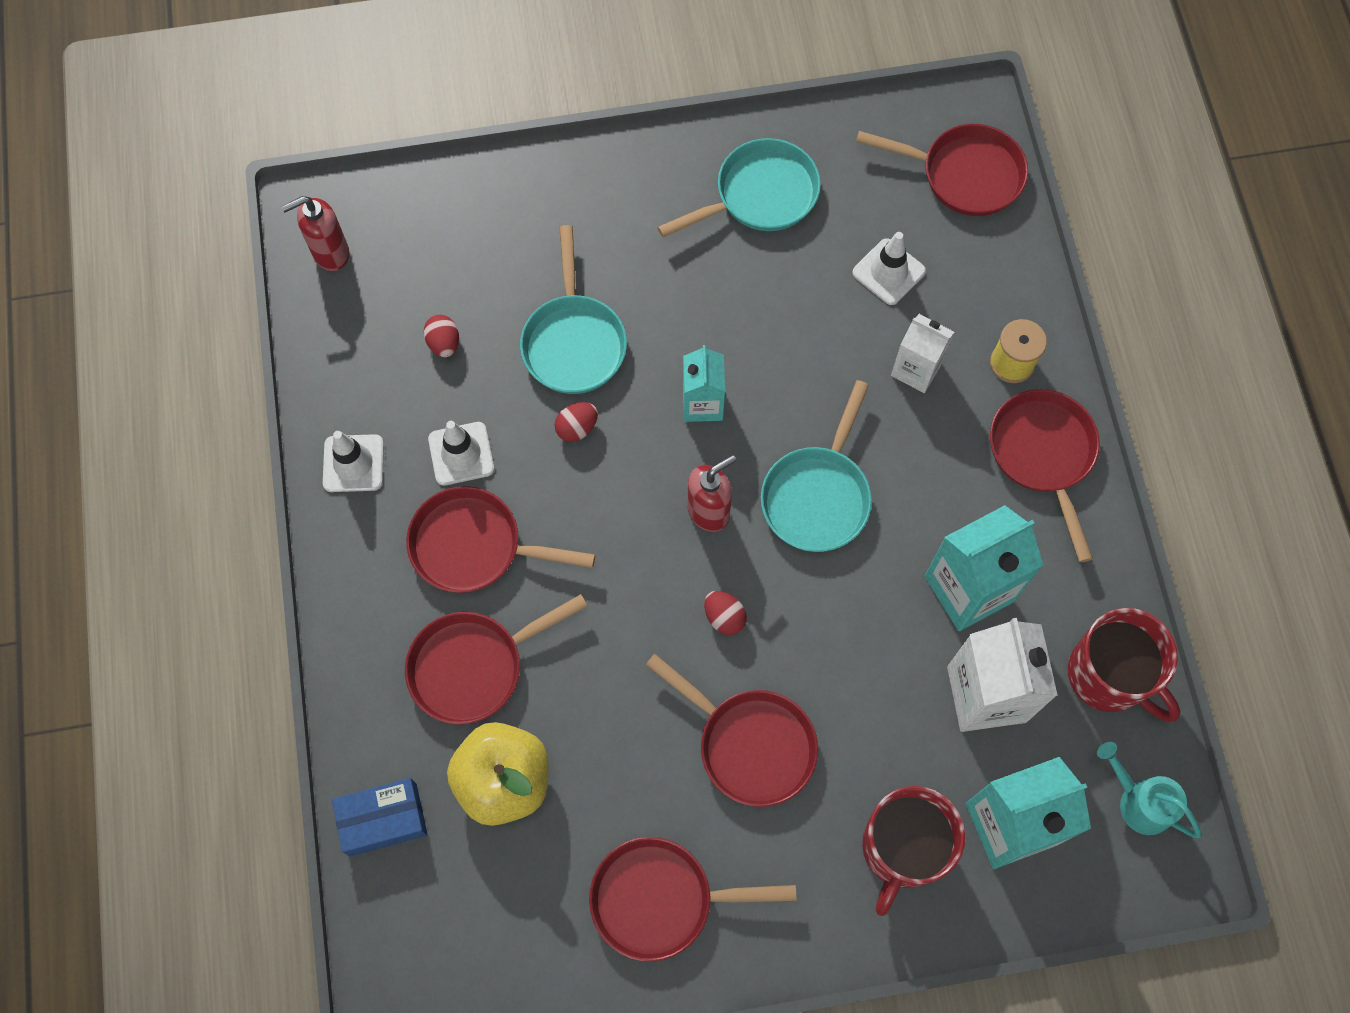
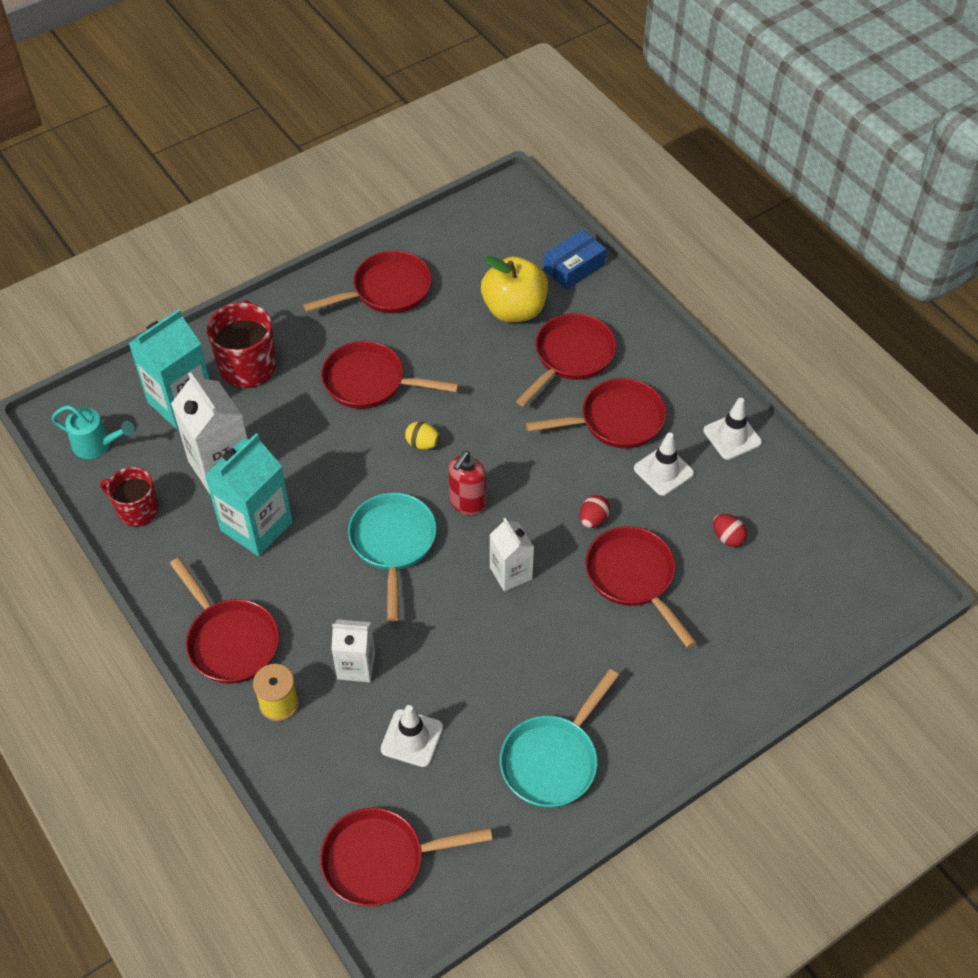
camera: 155 degrees right, 15 degrees down
red soap dispenser [281,196,349,271] -> none
turquoise pan [520,225,627,394] -> red pan [585,526,696,648]
turquoise carton [683,345,725,422] -> white carton [490,518,534,592]
red egg [704,591,747,635] -> yellow egg [405,421,440,450]
red mug [1068,608,1180,722] -> red mug [100,467,159,527], size x0.67

